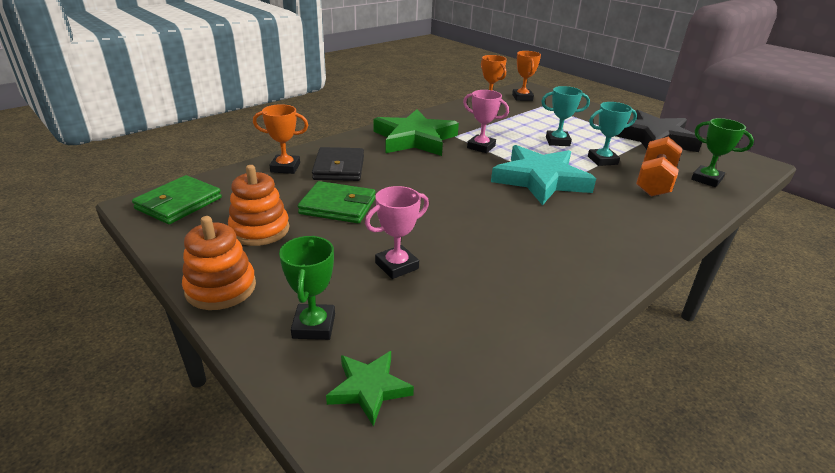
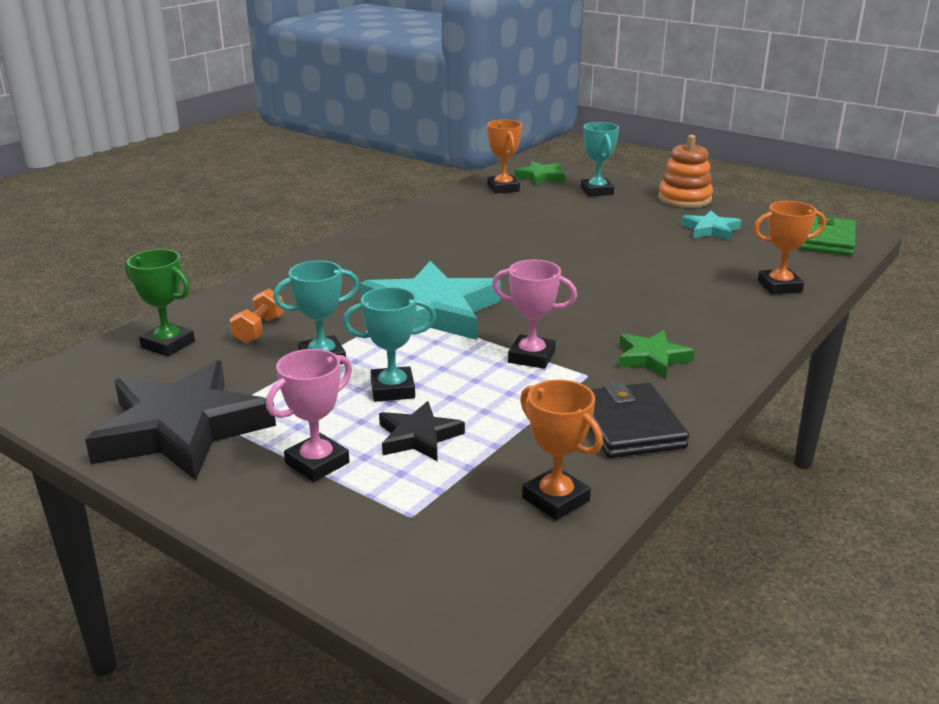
camera: 170 degrees right, 5 degrees down
orange stacking toy [228,165,290,246] -> turquoise star [681,211,741,241]
green trophy [279,236,335,340] -> turquoise trophy [581,122,619,196]
green wallet [298,181,376,223] -> none
black wallet [312,147,364,181] -> black wallet moved to [589,381,689,458]
pink trophy [365,186,429,279] -> pink trophy moved to [266,349,352,482]
green star [373,109,459,156] -> green star [619,330,695,378], size x0.49
orange trophy [512,51,541,101] -> orange trophy moved to [487,120,522,194]
orange dumbbell [636,137,683,196] -> orange dumbbell [230,289,284,343], size x0.58
none -> black star [379,401,465,461]

